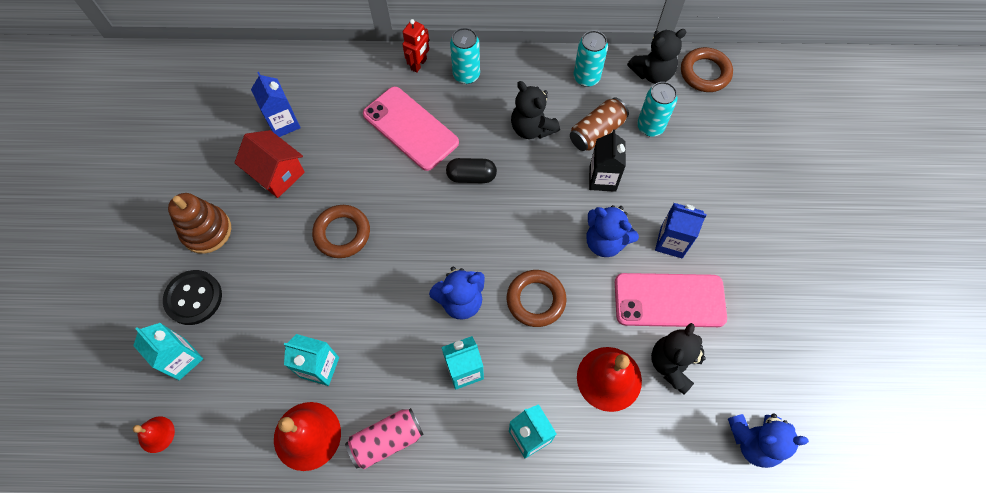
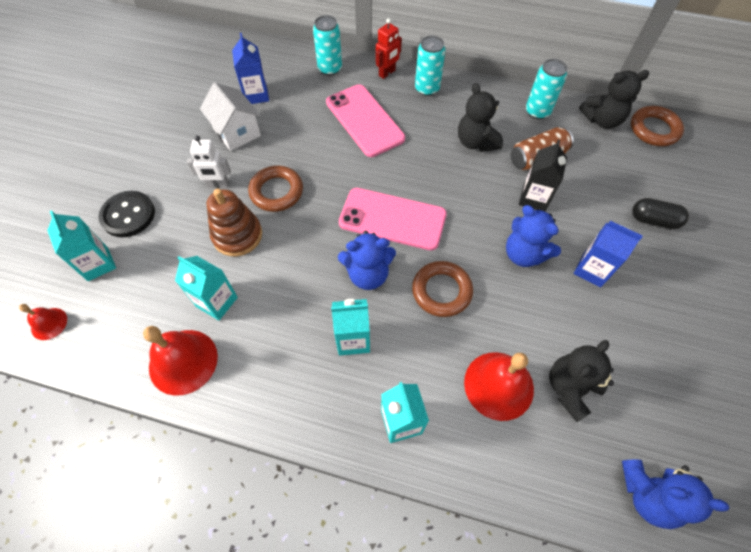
camera: 15 degrees right, 5 degrees down
brown stacking toy [168,193,231,254] -> brown stacking toy moved to [207,189,262,257]
red house [234,130,305,198] -> white house [200,82,261,151]
pink can [345,408,424,469] -> none
black capsule [446,158,497,183] -> black capsule moved to [632,198,689,229]
pink phone [615,273,727,327] -> pink phone moved to [339,188,447,250]
turquoise can [637,82,678,137] -> turquoise can moved to [313,15,342,76]
none -> white robot [187,136,231,188]

